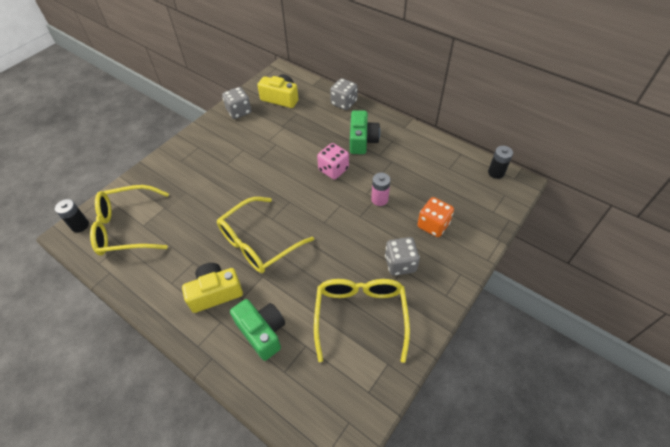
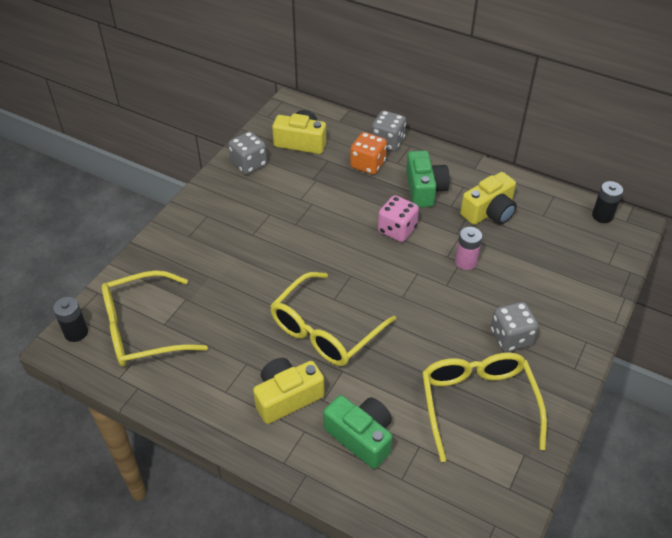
camera: 10 degrees left, 5 degrees down
orange dice [417,197,454,237] -> orange dice moved to [350,132,387,175]
none -> yellow camera [460,172,517,225]

